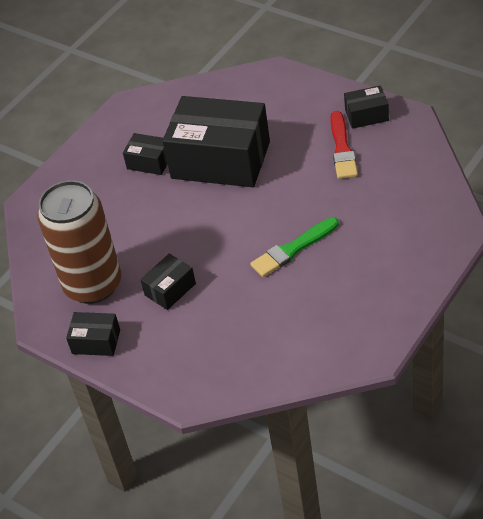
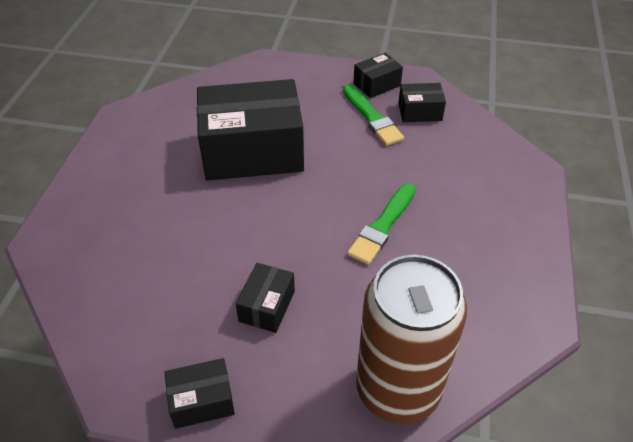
camera: 30 degrees left, 0 degrees up
brown can [37,180,121,304] -> brown can moved to [356,255,467,424]
black box [123,133,168,175] -> black box moved to [398,83,446,122]
red brush [330,111,358,179] -> green brush [343,84,404,146]

